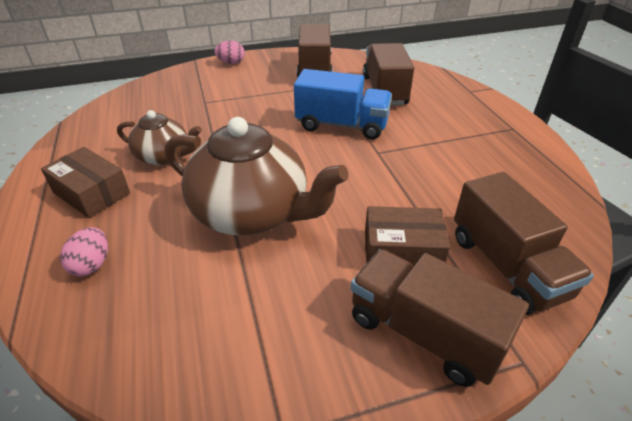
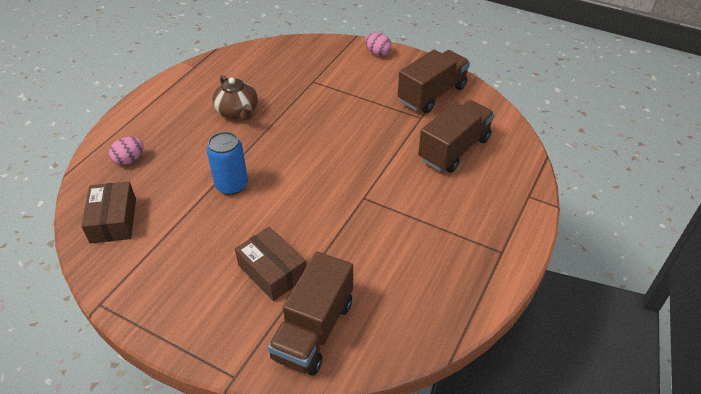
camera: 45 degrees right, 5 degrees up
brown box [41,147,130,218] -> brown box moved to [81,182,136,243]
brown teapot [165,117,349,236] -> blue can [207,132,248,195]
blue truck [294,69,392,139] -> none
brown truck [351,249,529,387] -> none

